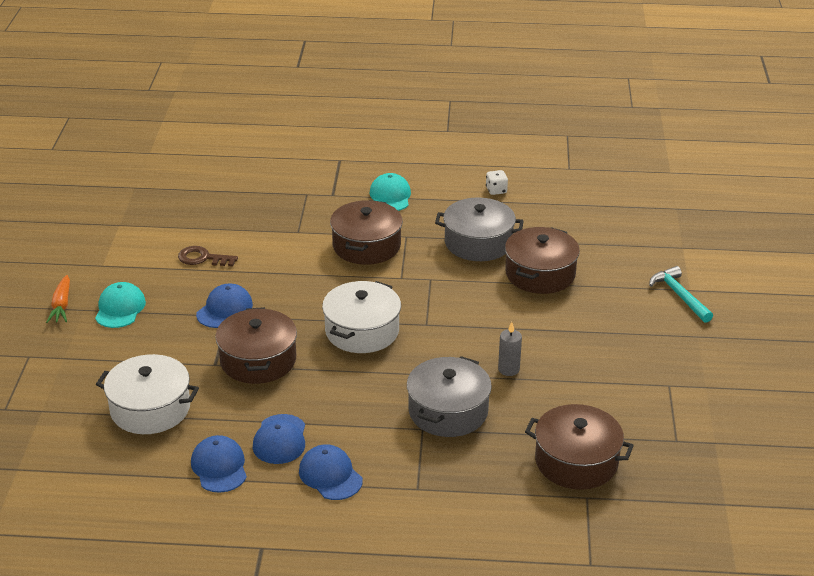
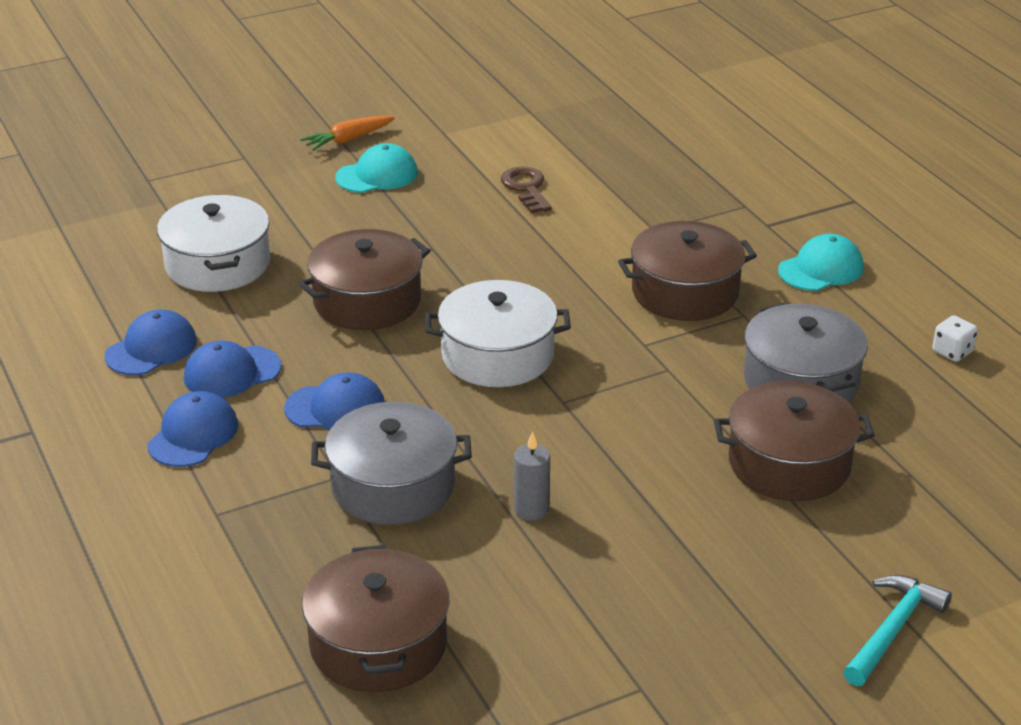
camera: 60 degrees right, 0 degrees up
blue cap [196,283,253,328] -> blue cap moved to [284,372,385,430]

